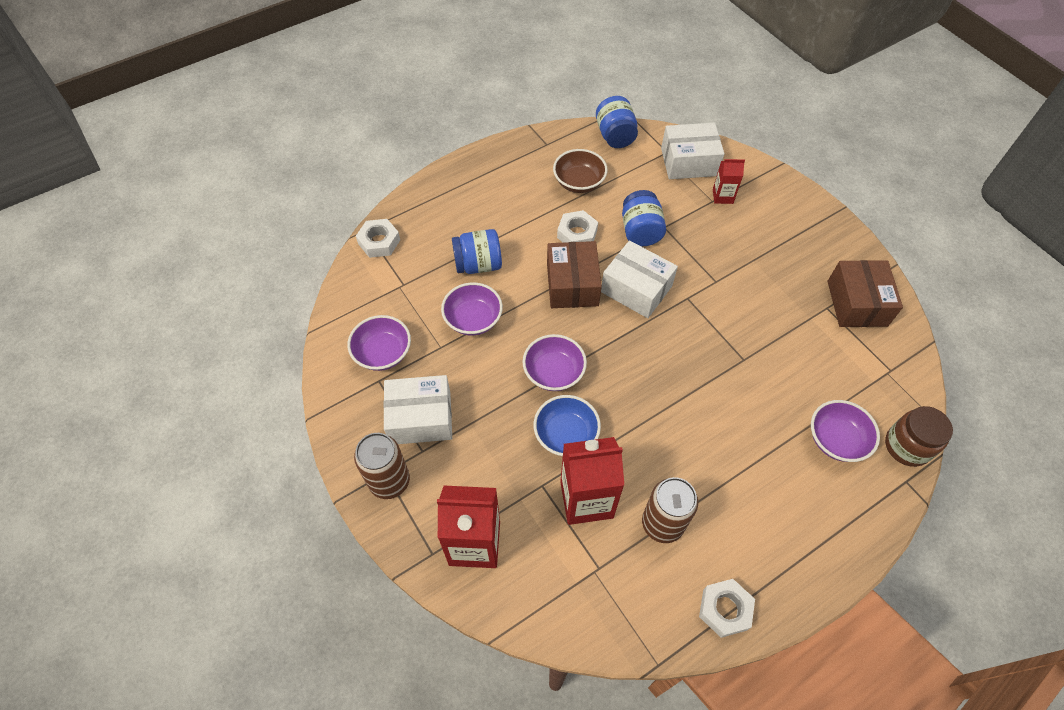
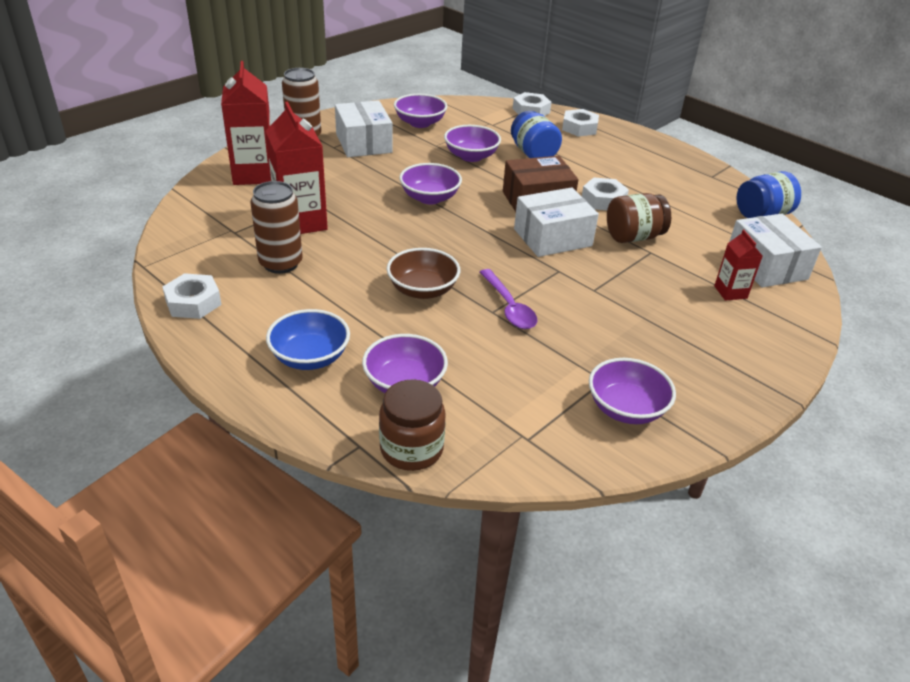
camera: 75 degrees right, 20 degrees down
blue bowl [534,395,601,456] -> blue bowl moved to [266,309,350,370]
brown bowl [553,149,608,193] -> brown bowl moved to [387,248,460,299]
white box [601,240,678,318] -> white box turned 45 degrees clockwise [514,187,599,257]
blue jar [622,190,666,246] -> brown jar [607,193,671,243]
brown box [828,260,903,327] -> purple bowl [589,358,676,424]
none -> purple spoon [480,269,538,329]
none -> white nut [562,109,599,137]

